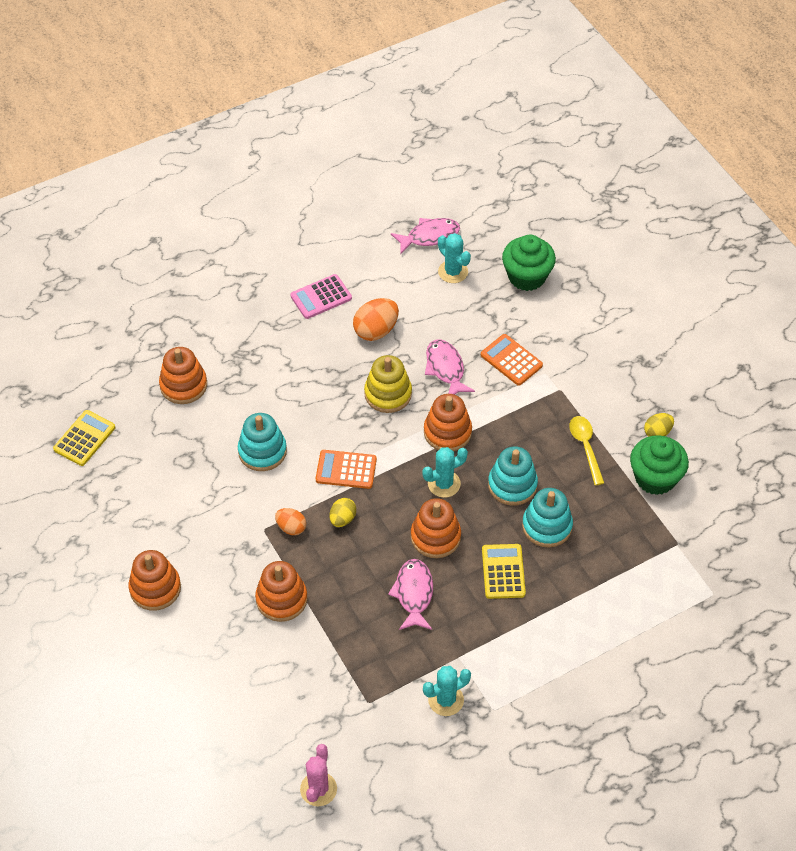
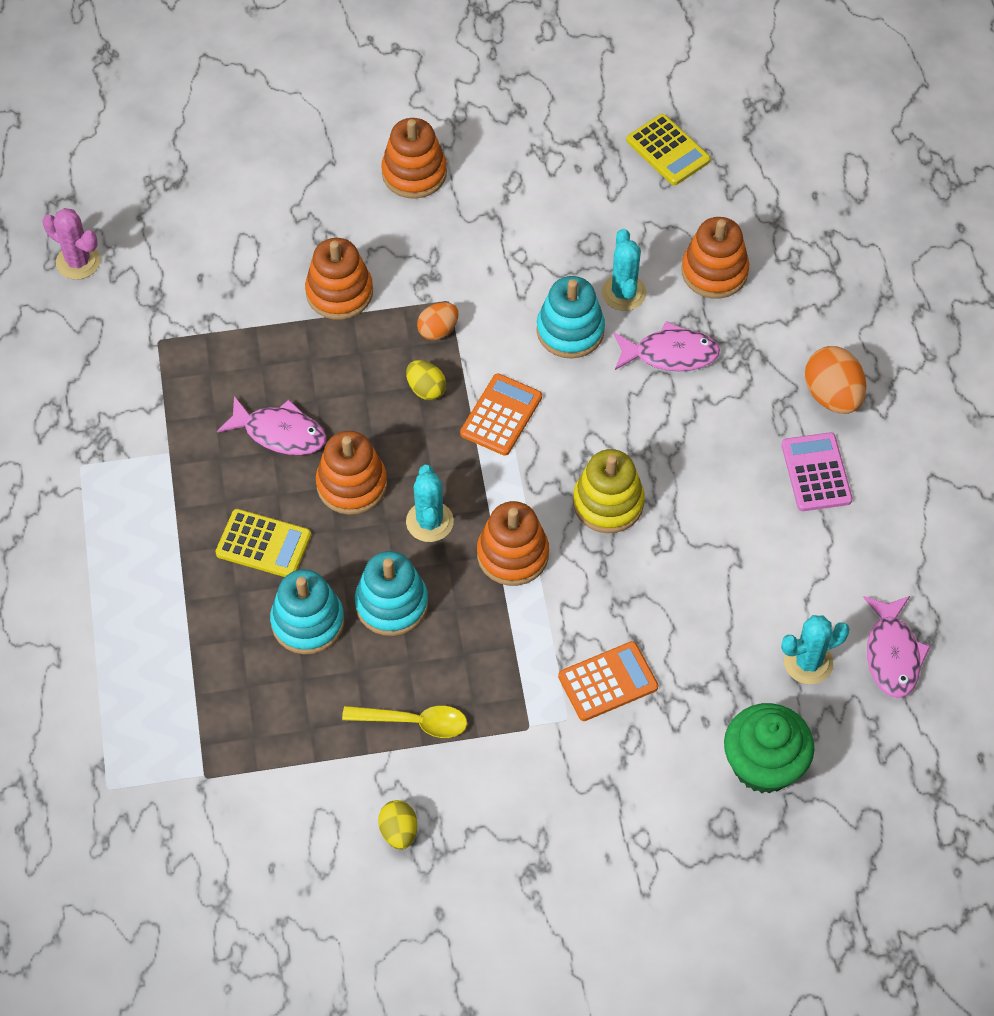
camera: 110 degrees right, 5 degrees up
orange egg [353,298,399,341] -> orange egg moved to [805,346,866,414]
turquoise cactus [423,666,471,716] -> turquoise cactus moved to [602,229,646,311]
pink fish [425,339,475,395] -> pink fish moved to [614,321,720,371]
green cupcake [630,435,689,495] -> none

